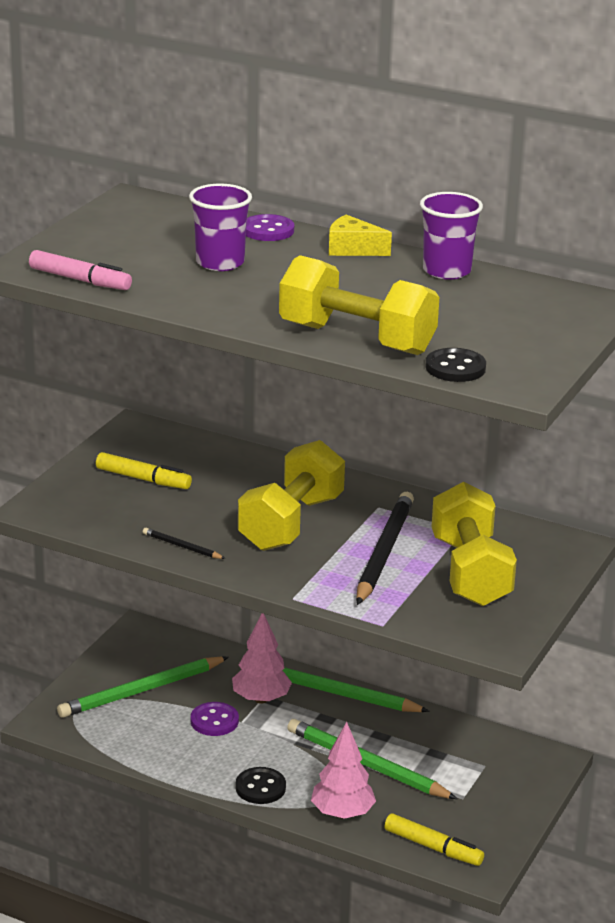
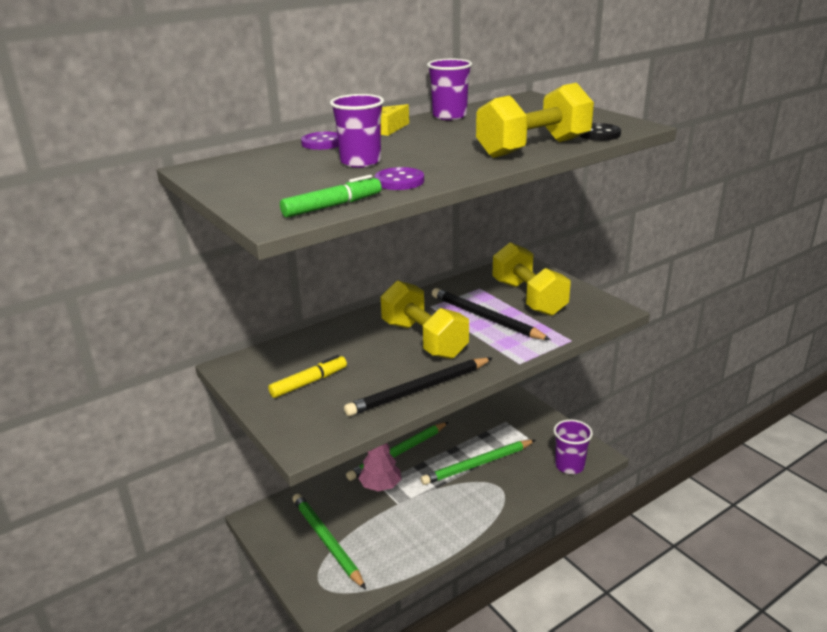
camera: 60 degrees left, 0 degrees up
pink marker [29,250,132,290] -> green marker [280,175,382,218]
green pencil [57,656,229,718] -> green pencil turned 150 degrees clockwise [292,494,366,589]
black pencil [143,528,226,559] -> black pencil [344,358,492,416], size x2.18
purple button [191,702,239,736] -> purple button moved to [375,167,424,190]
black button [235,767,286,804] -> none
pink tree [311,722,376,819] -> none
yellow marker [385,814,484,866] -> purple cup [554,419,593,474]
yellow dumbbell [431,482,517,606] -> yellow dumbbell turned 45 degrees clockwise [492,242,571,316]

